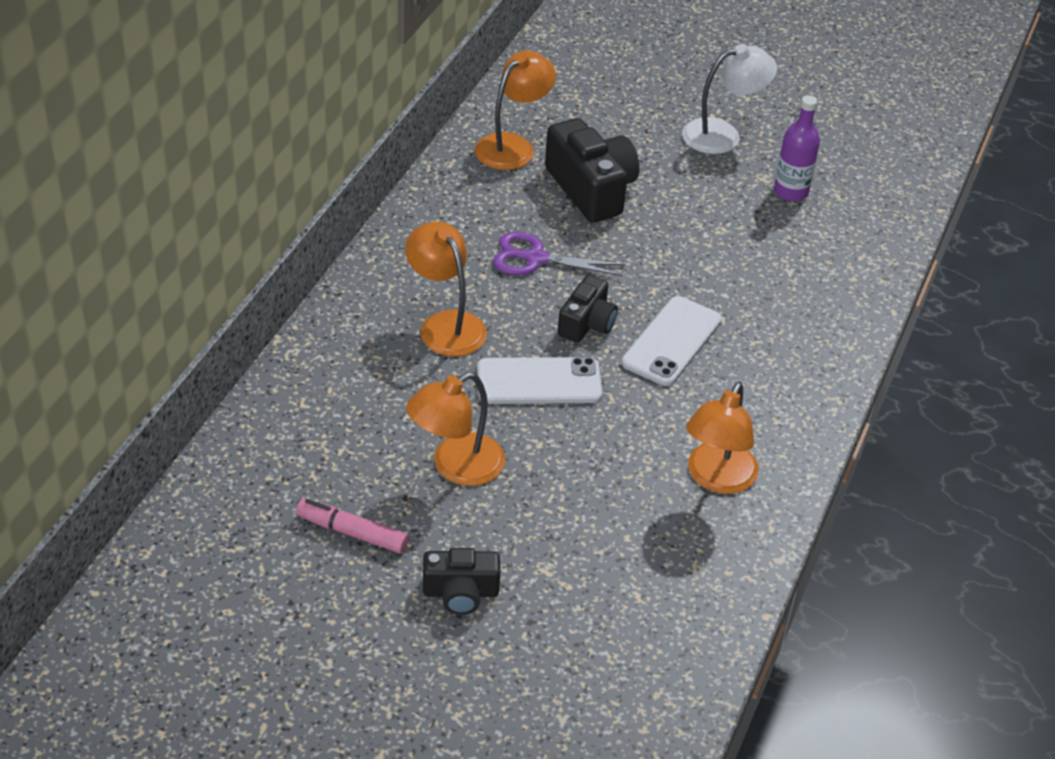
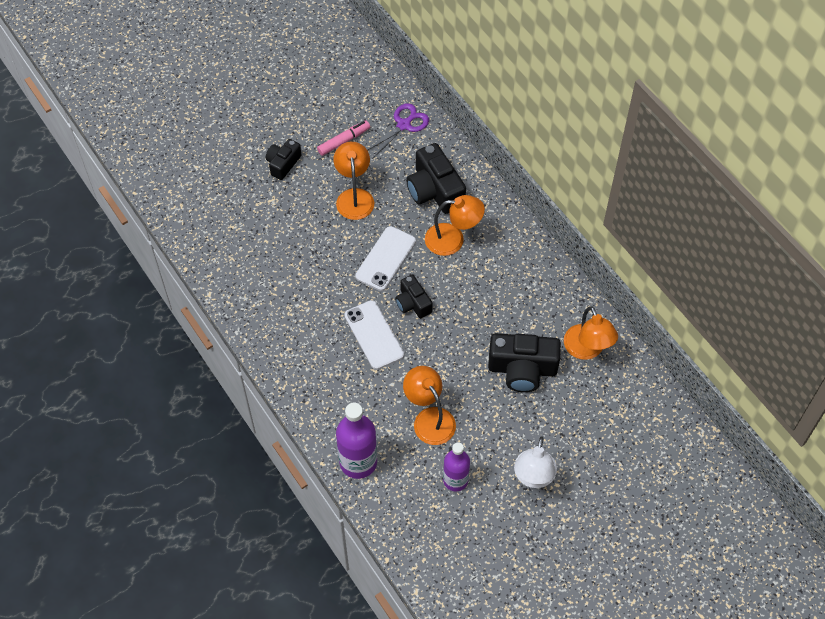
camera: 125 degrees right, 15 degrees up
purple scissors [493,232,626,276] -> purple scissors moved to [367,103,429,159]
orange lamp [686,382,759,494] -> orange lamp moved to [403,366,456,445]
none -> purple bottle [336,402,377,479]
none -> black camera [406,143,466,214]

